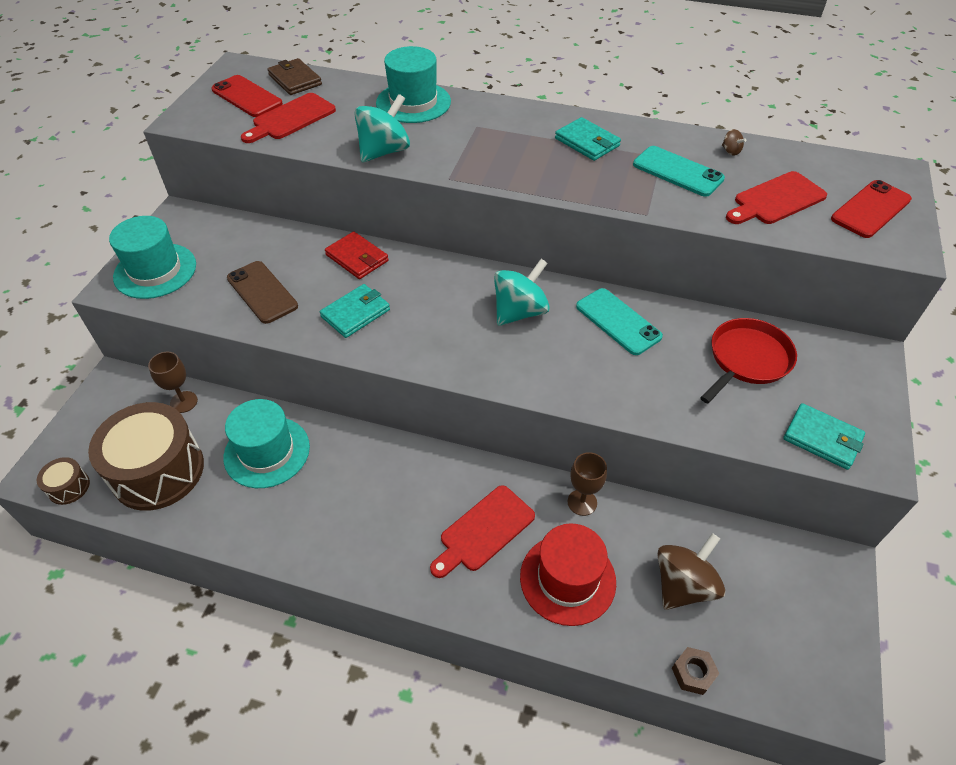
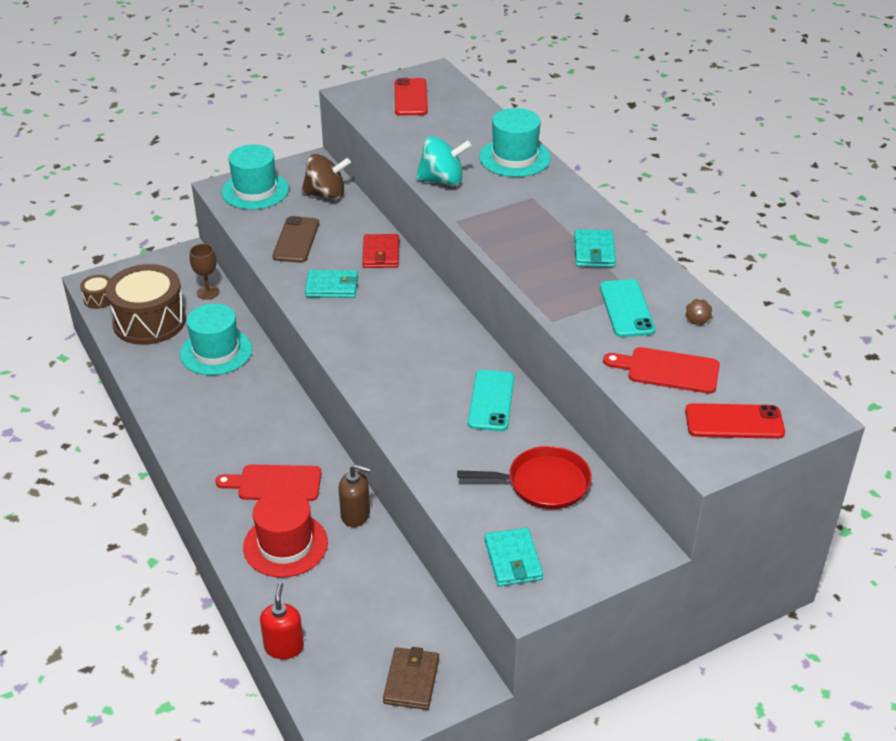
camera: 45 degrees right, 10 degrees down
red cutting board [241,93,336,143] -> none
brown wallet [267,58,322,95] -> brown wallet moved to [383,647,439,710]
turquoise spinning top [494,259,550,326] -> none
brown goblet [567,452,607,516] -> brown soap dispenser [339,464,371,527]
brown spinning top [657,533,725,610] -> brown spinning top moved to [301,154,351,200]
brown nut [672,647,719,695] -> red soap dispenser [260,583,304,659]

